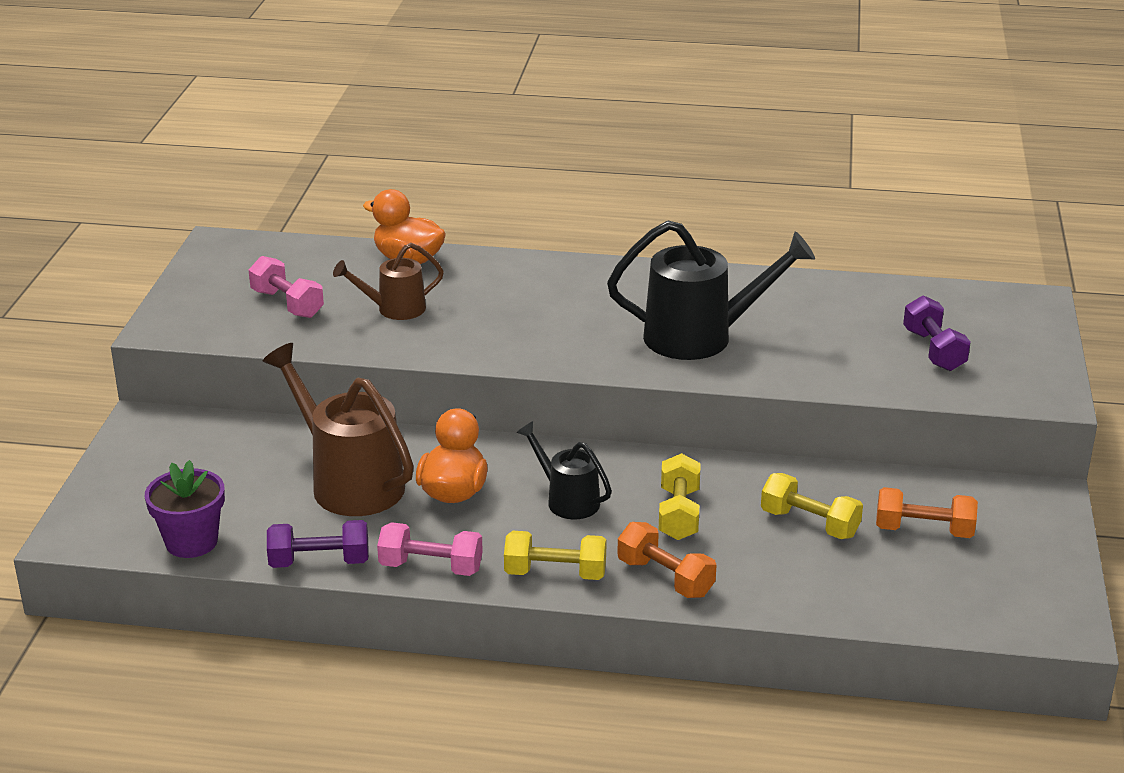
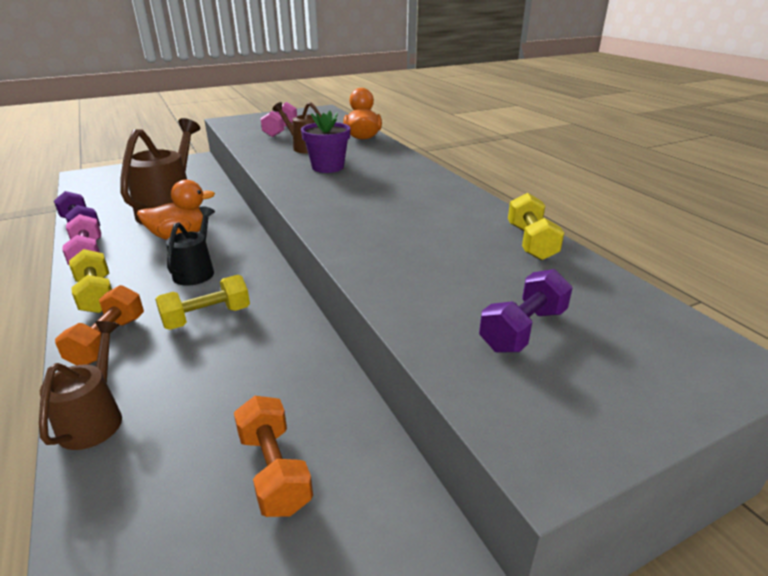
camera: 55 degrees right, 0 degrees up
purple flower pot [145,460,225,558] -> purple flower pot moved to [301,111,351,173]
black watering can [607,220,815,360] -> none
yellow dumbbell [761,473,863,539] -> yellow dumbbell moved to [508,193,564,260]
none -> brown watering can [39,321,122,450]

